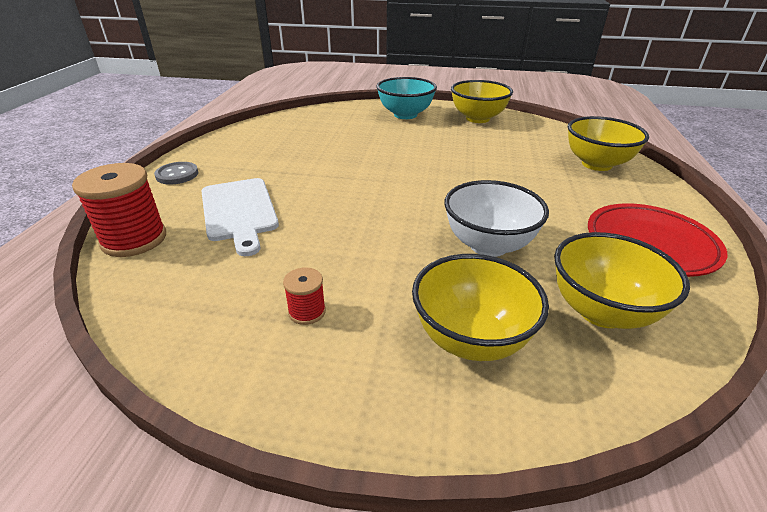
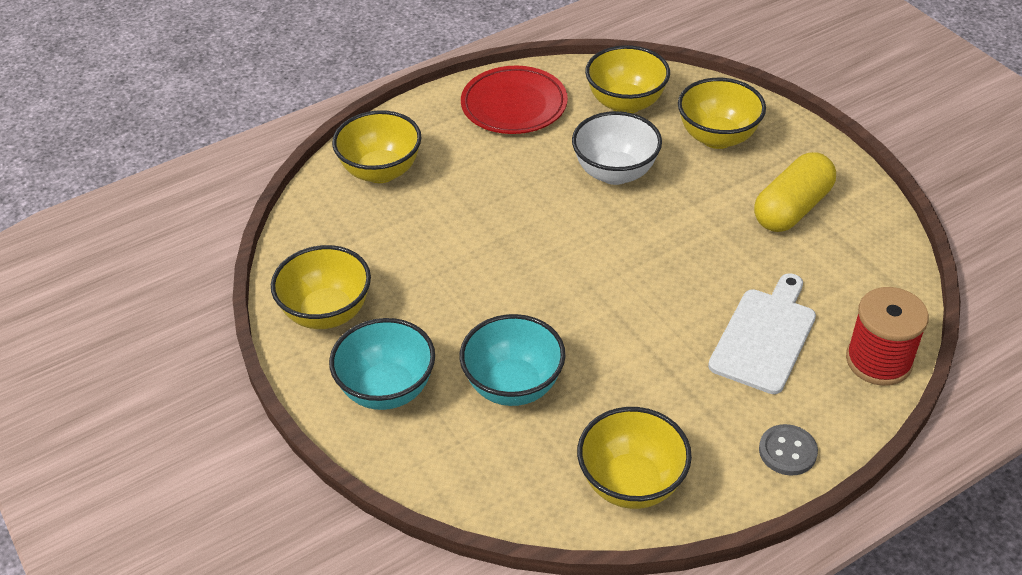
camera: 130 degrees left, 10 degrees up
red spool [283,267,326,325] -> yellow capsule [754,152,836,232]
none -> turquoise bowl [460,314,566,406]
none -> yellow bowl [577,407,692,509]

